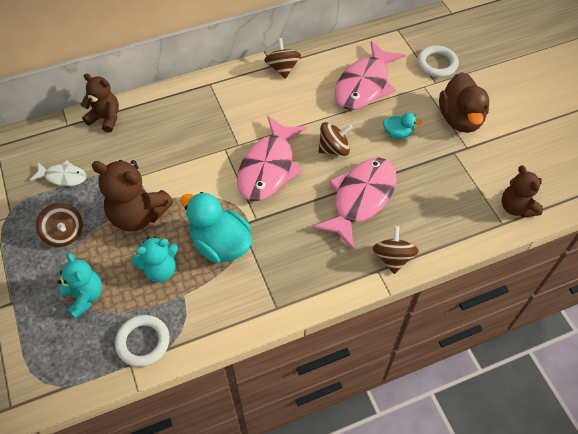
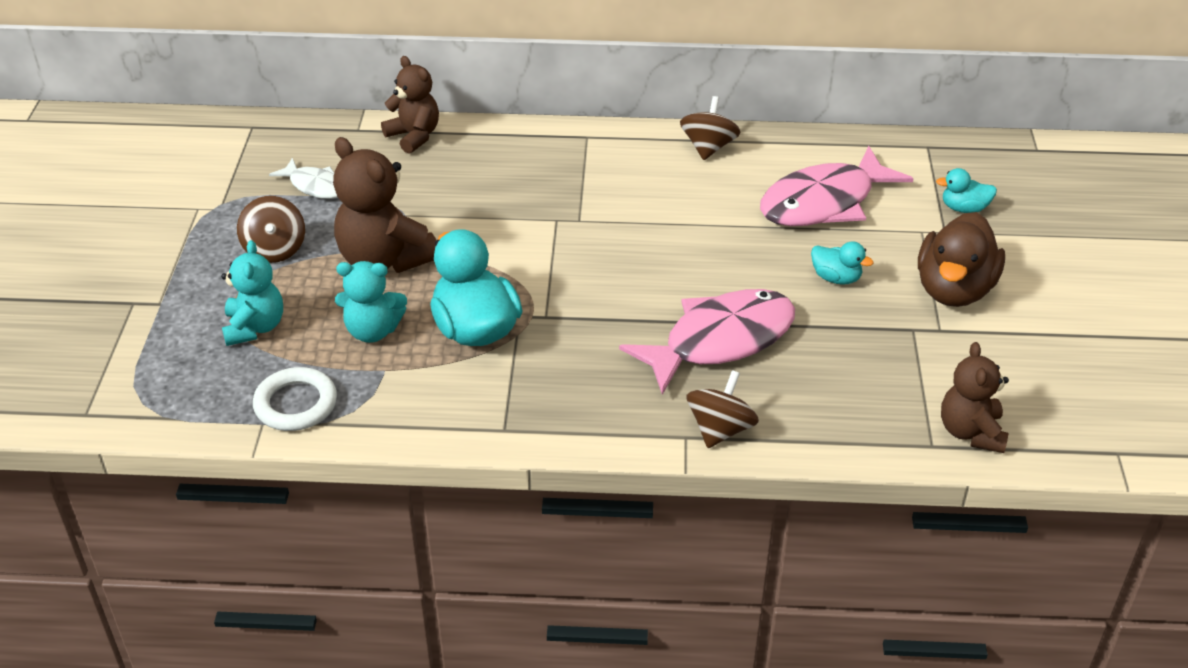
camera: 25 degrees right, 15 degrees down
pink fish [237,116,307,201] -> none
brown spinning top [318,122,353,156] -> none
white ring [417,45,459,77] -> turquoise duck [936,168,997,213]

